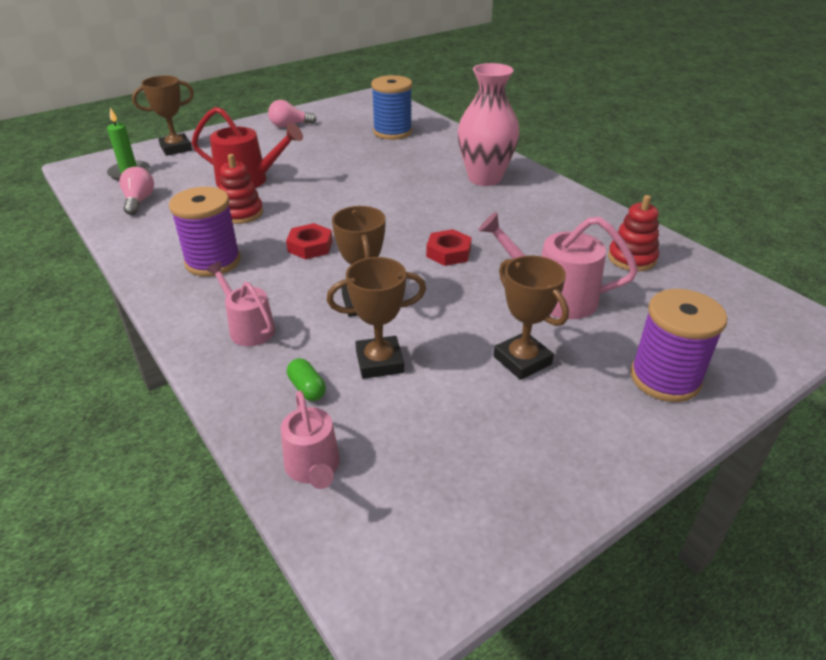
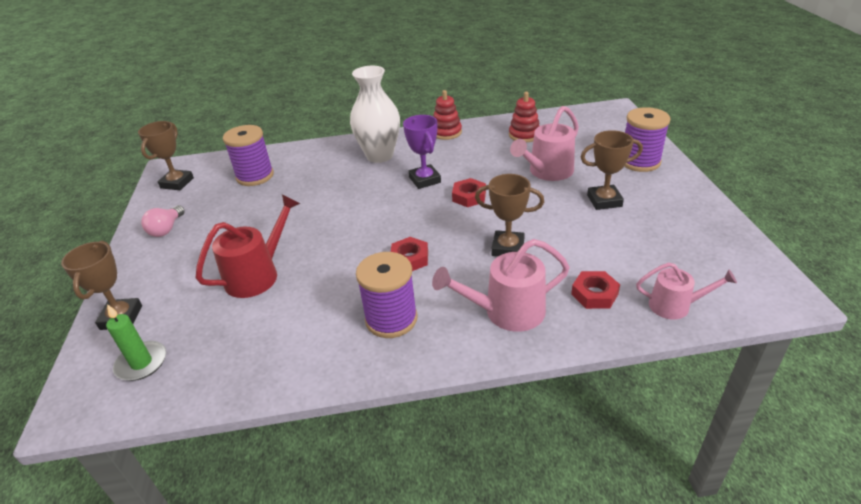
camera: 60 degrees left, 0 degrees up
pink light bulb [119,167,154,215] -> none
pink watering can [206,262,275,346] -> pink watering can [432,239,570,332], size x1.56
red stacking toy [219,154,263,224] -> red stacking toy moved to [433,90,462,140]
green capsule [287,358,326,401] -> red nut [571,271,620,309]
brown trophy [327,257,426,379] -> brown trophy moved to [138,121,194,190]
blue spool [371,75,412,140] -> purple spool [223,125,274,186]
pink vase [458,63,519,186] -> white vase [350,66,400,163]
none -> purple trophy [403,115,441,189]

